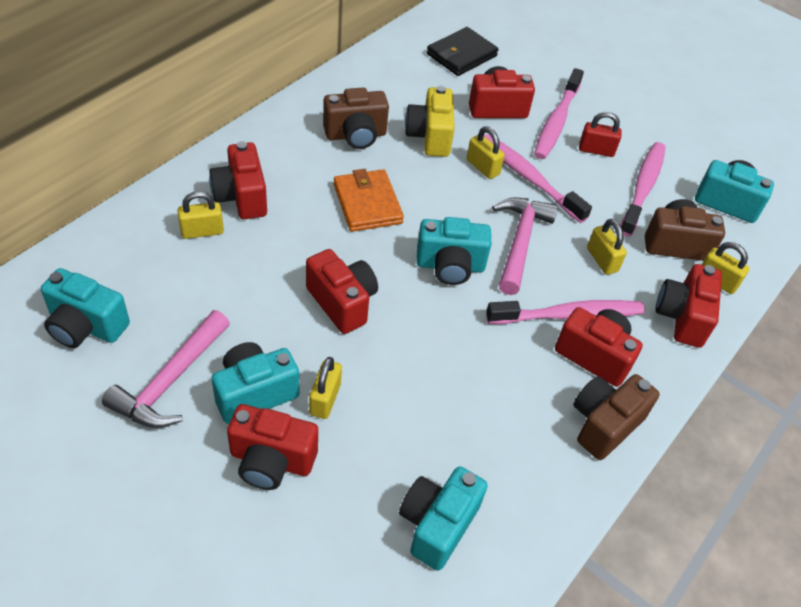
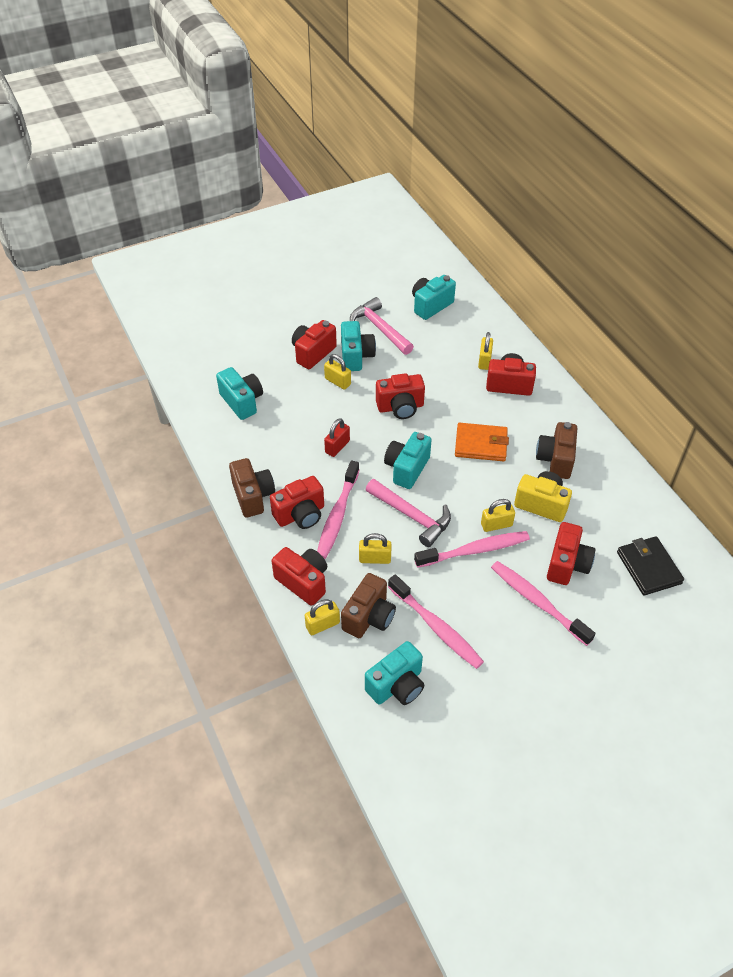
camera: 120 degrees right, 0 degrees up
red padlock [579,112,622,157] -> red padlock moved to [324,418,350,457]

